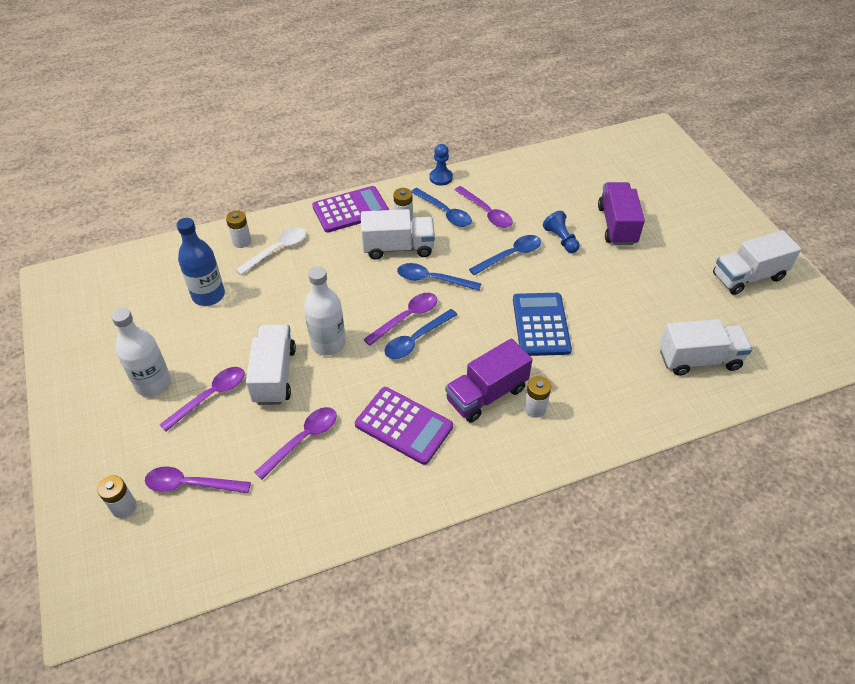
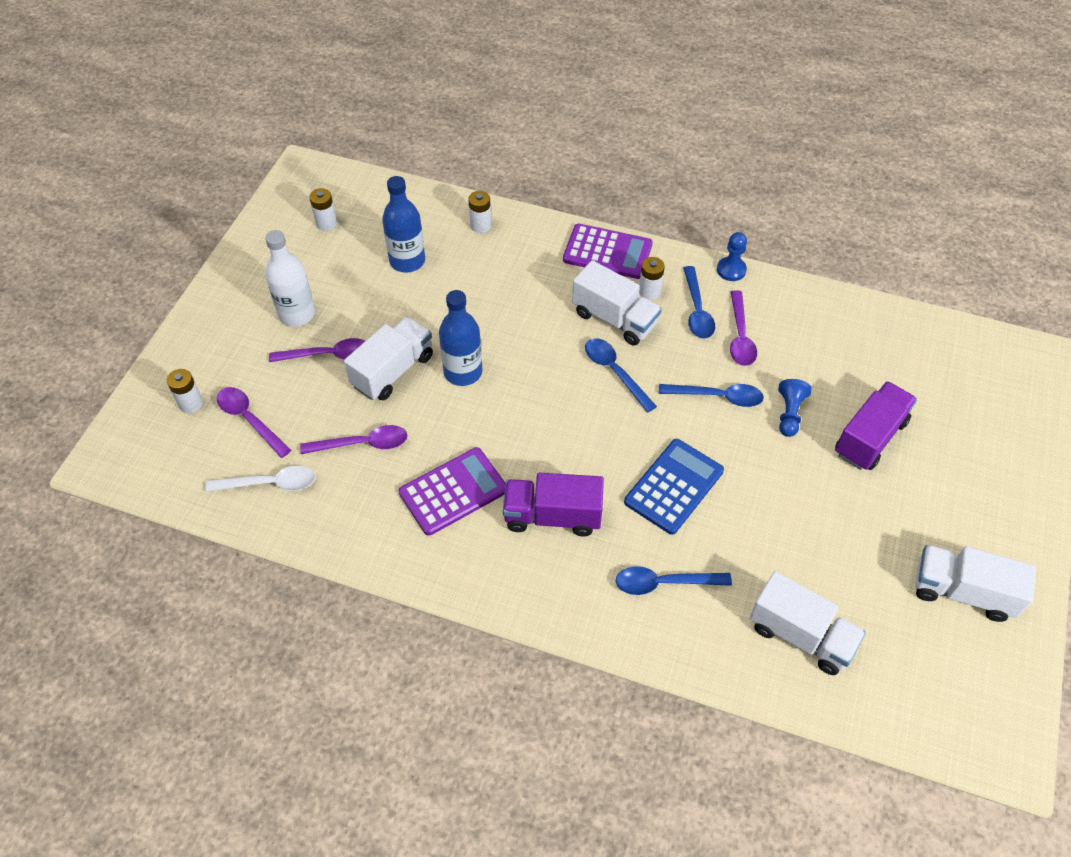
camera: 40 degrees right, 5 degrees up
white spoon [236,227,306,275] -> white spoon moved to [205,466,315,492]
white bottle [304,266,346,356] -> blue bottle [439,290,482,386]
purple calculator [355,387,453,465] -> purple calculator turned 105 degrees counterclockwise [398,447,505,536]
purple spoon [363,293,437,346] -> none
blue spoon [384,309,457,359] -> blue spoon moved to [616,566,732,595]
white battery [524,376,551,417] -> white battery moved to [309,188,337,231]

